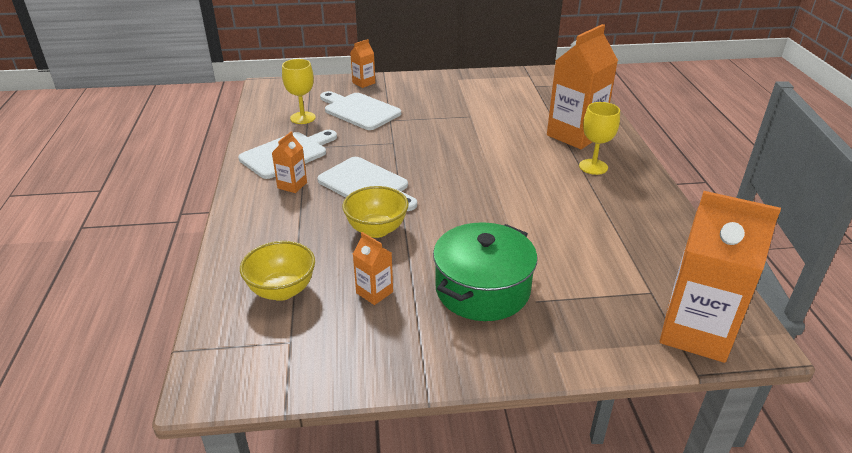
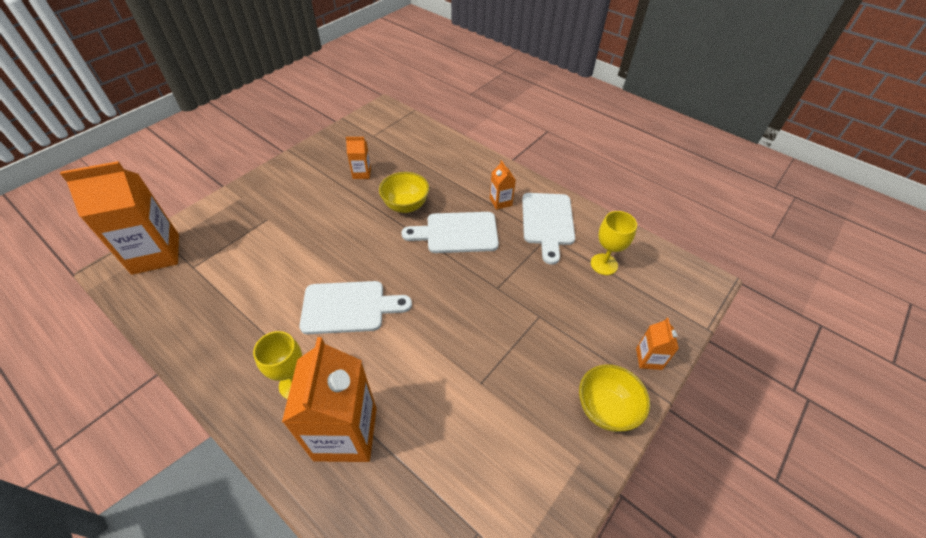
camera: 135 degrees right, 15 degrees up
yellow bowl [240,241,315,301] -> yellow bowl moved to [579,364,650,432]
white cutting board [320,91,401,130] -> white cutting board moved to [299,281,412,334]
green pot [433,222,537,321] -> none

